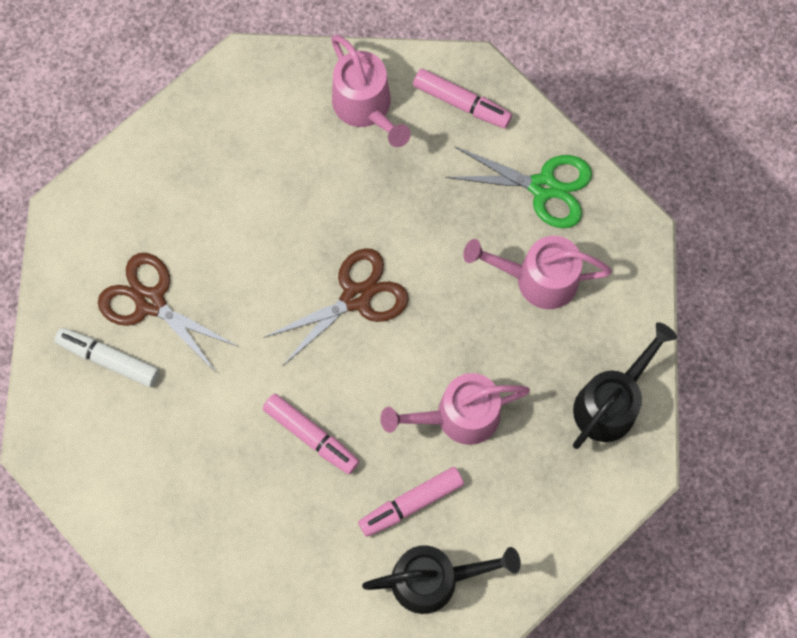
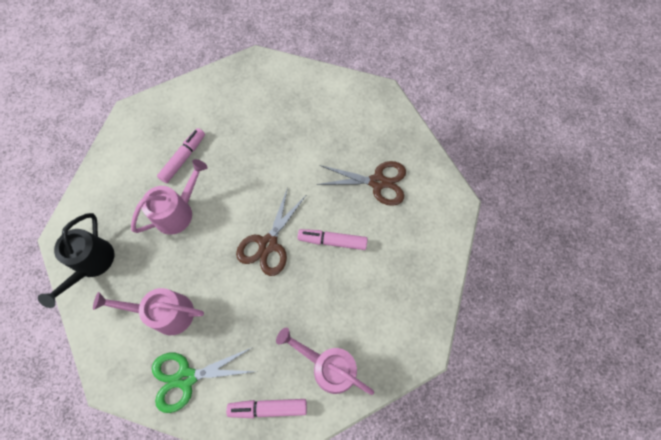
camera: 150 degrees right, 5 degrees down
white marker [55,328,159,387] -> none
pink marker [263,394,359,474] -> pink marker moved to [298,229,368,250]
black watering can [362,545,521,614] -> none
pink watering can [463,236,612,309] -> pink watering can turned 150 degrees counterclockwise [93,288,204,335]

